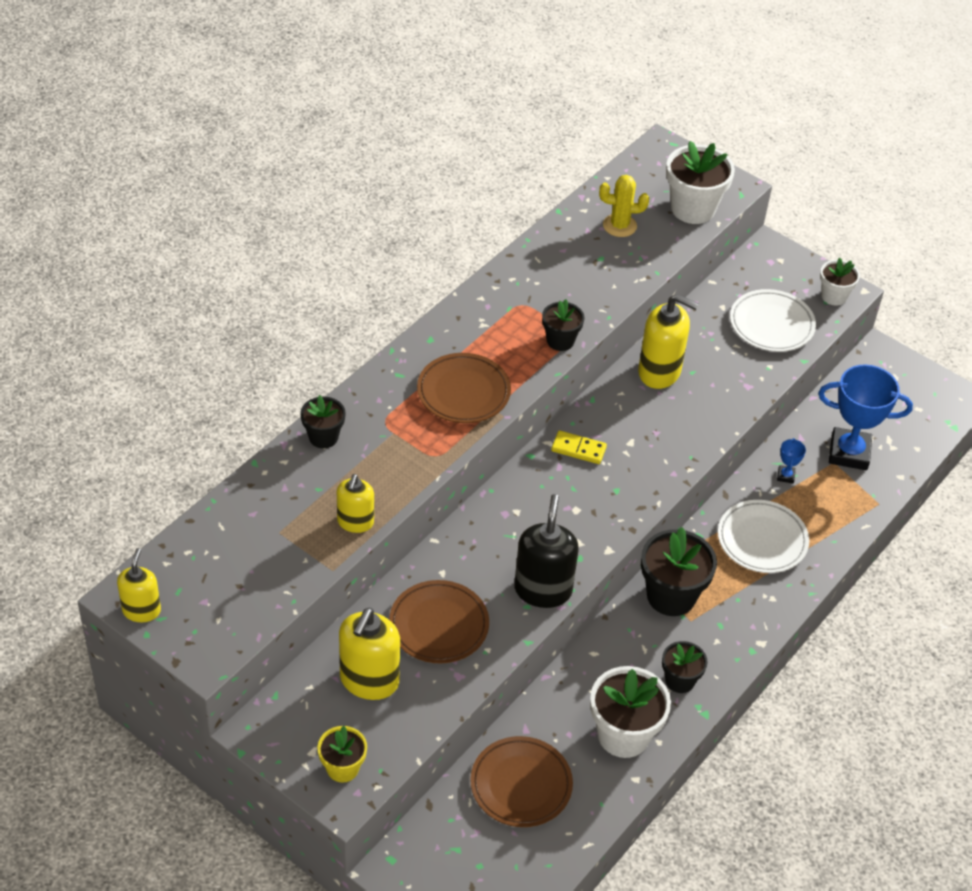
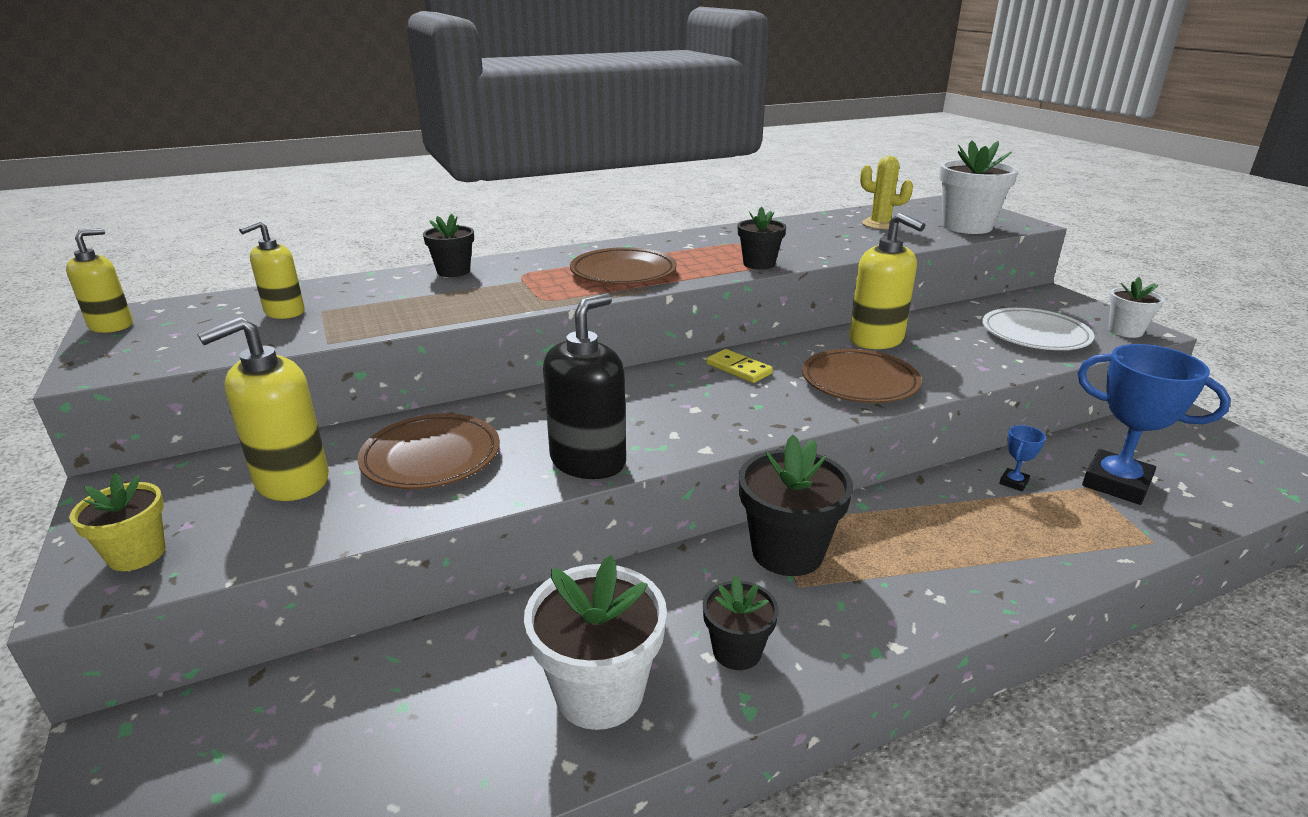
camera: 30 degrees right, 20 degrees down
yellow soap dispenser [337,474,374,533] -> yellow soap dispenser moved to [239,221,305,319]
brown plate [470,736,573,827] -> brown plate moved to [802,349,922,403]
white plate [718,500,809,573] -> none

